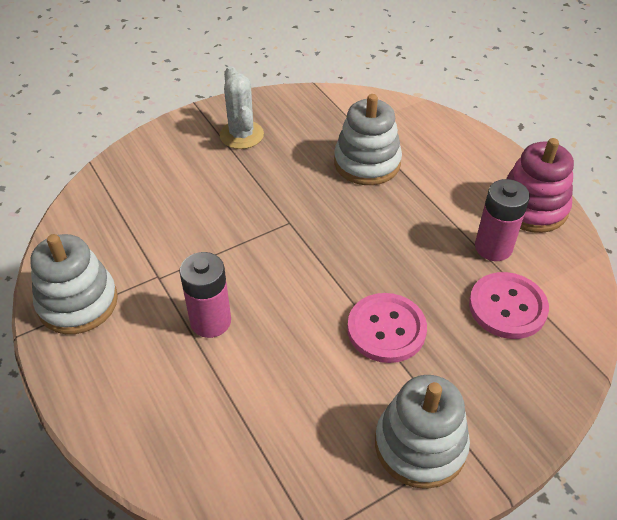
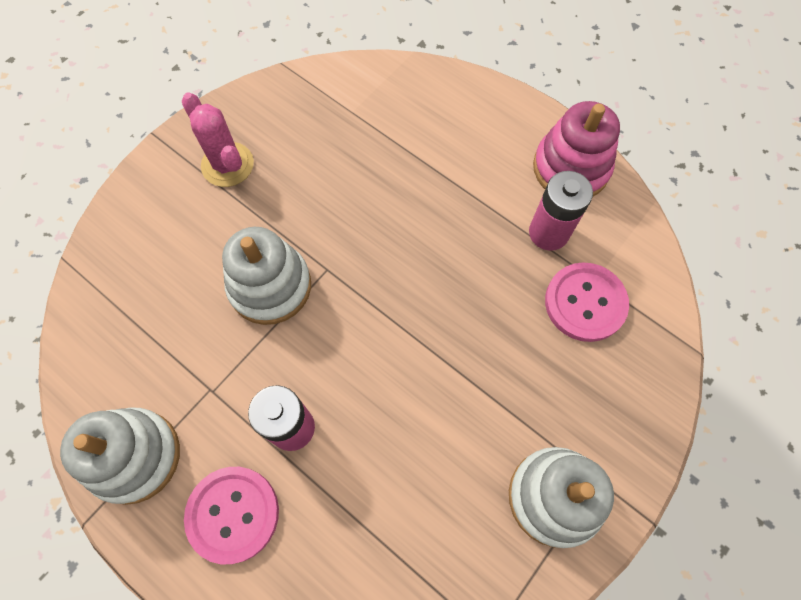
camera: 20 degrees left, 20 degrees up
white cactus [219,66,264,149] -> pink cactus [182,93,254,187]
white stacking toy [334,94,402,185] -> white stacking toy moved to [222,227,311,325]
pink button [347,293,427,363] -> pink button moved to [184,467,279,564]

